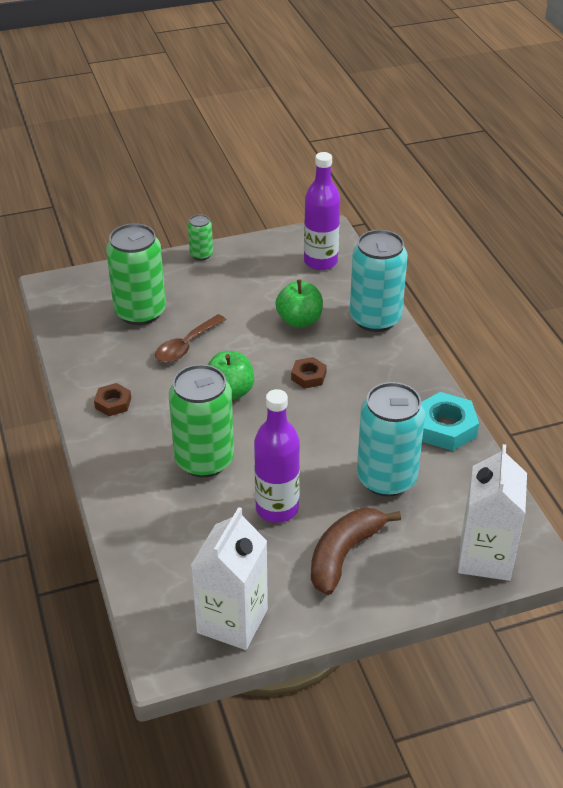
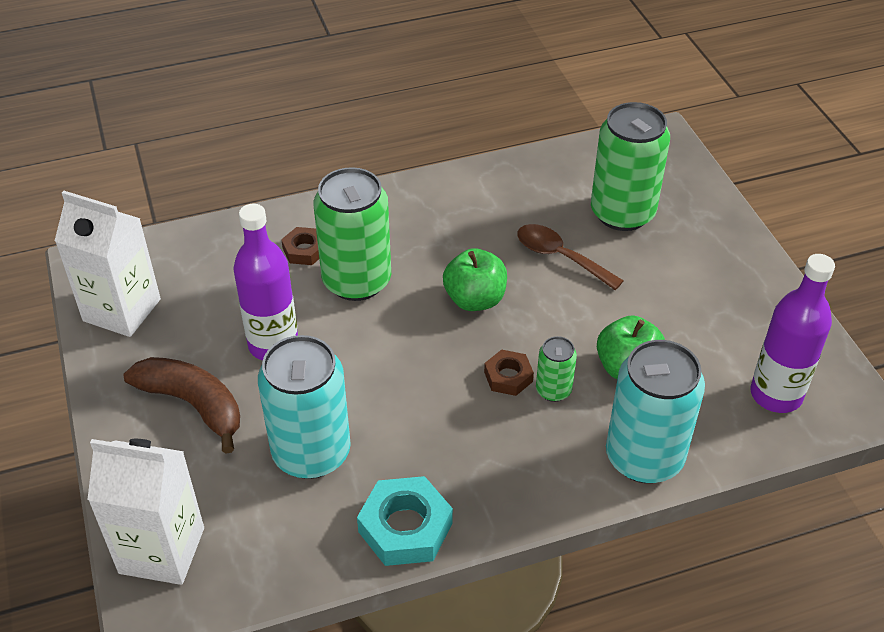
camera: 90 degrees right, 5 degrees up
brown nut [94,383,131,416] -> brown nut moved to [281,227,319,265]
green can [188,214,213,260] -> green can moved to [536,336,577,402]

